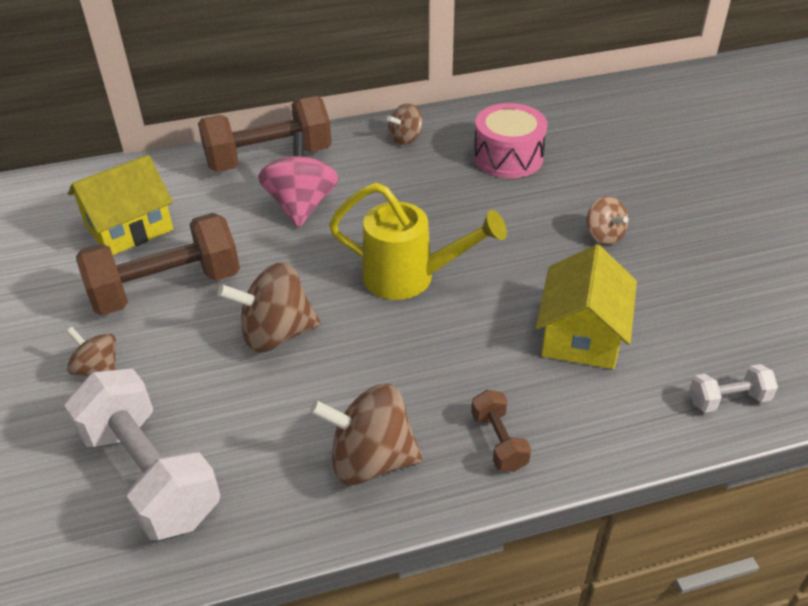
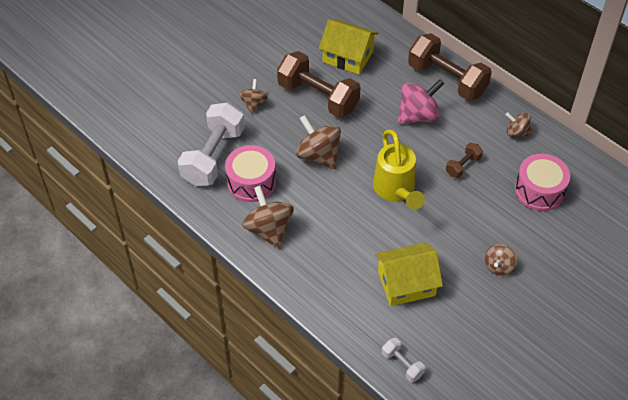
camera: 60 degrees right, 10 degrees up
brown dumbbell [471,390,531,472] -> brown dumbbell moved to [446,143,483,178]
none -> pink drum [225,145,276,202]

